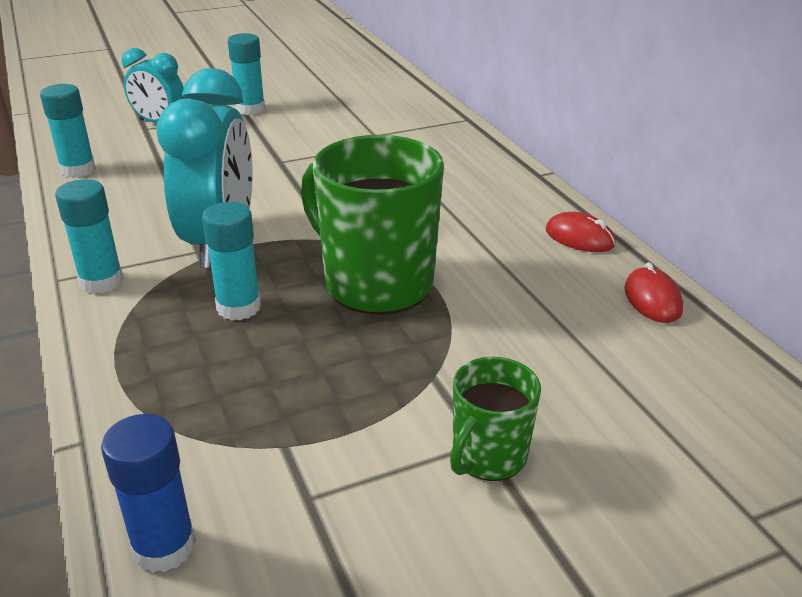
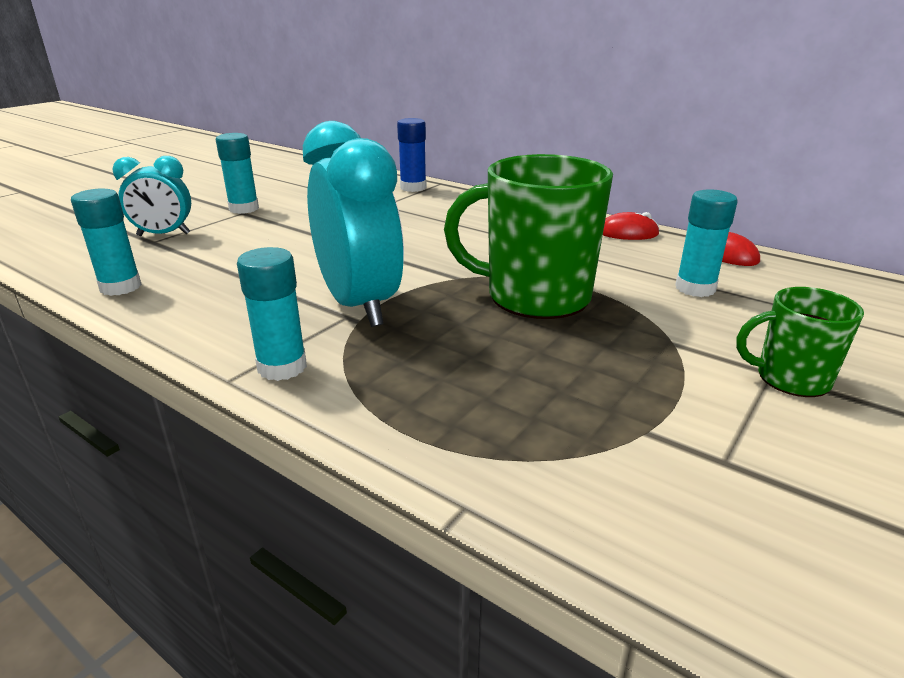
camera: 30 degrees left, 5 degrees down
blue glue stick [101,414,196,573] -> blue glue stick moved to [397,118,427,192]
turquoise glue stick [202,202,261,321] -> turquoise glue stick moved to [675,189,738,297]
green mug [450,357,541,481] -> green mug turned 90 degrees clockwise [736,287,864,397]

